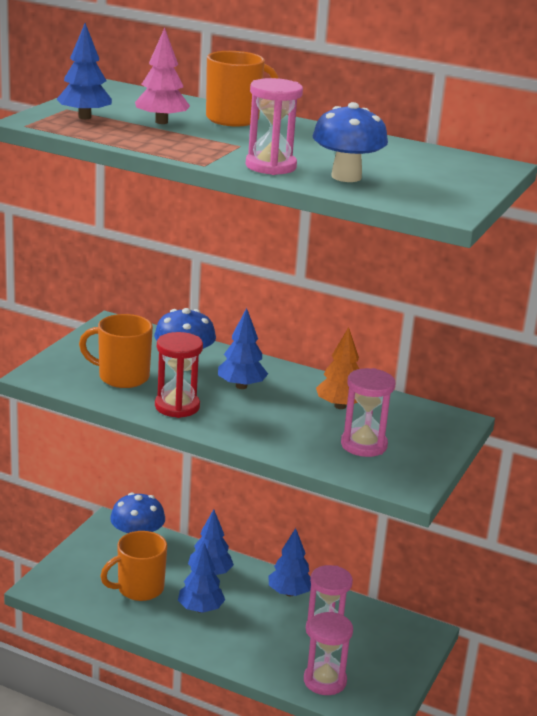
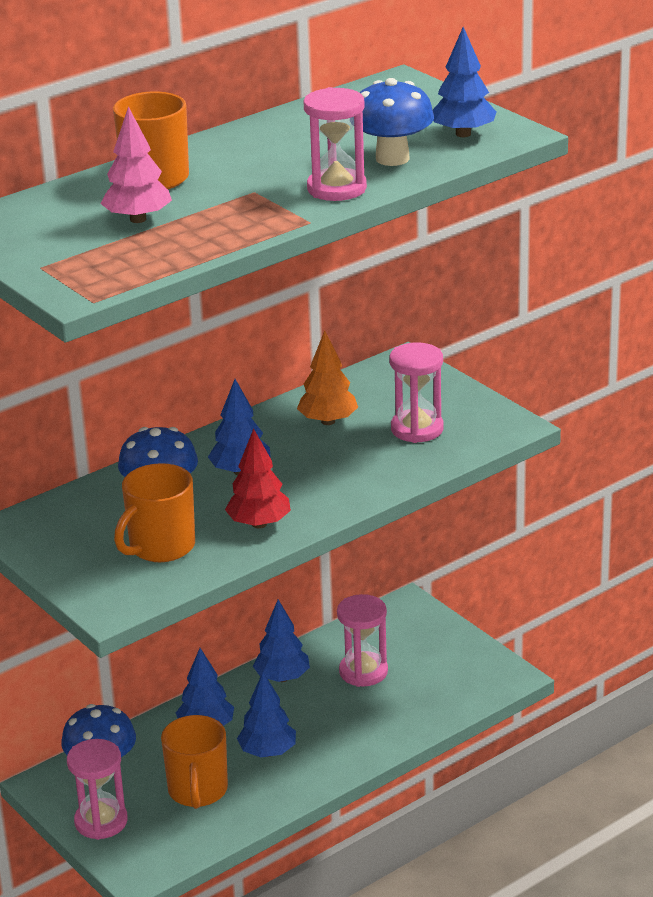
camera: 60 degrees left, 5 degrees up
blue tree [56,23,112,119] -> blue tree moved to [433,27,496,137]
red hourglass [155,332,203,418] -> red tree [225,429,291,528]
pink hourglass [304,612,353,695] -> pink hourglass moved to [67,739,128,840]

